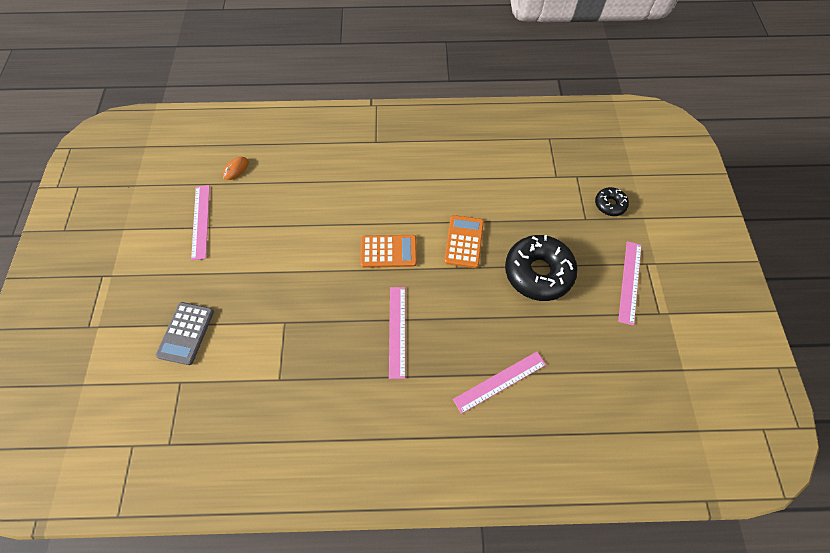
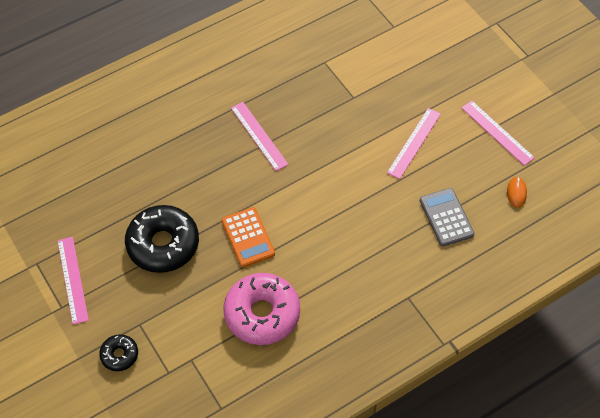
camera: 150 degrees right, 5 degrees down
grey calculator [156,302,214,365] -> grey calculator moved to [420,188,475,247]
orange calculator [360,235,417,268] -> none
pink ruler [453,352,546,414] -> pink ruler moved to [387,108,441,179]
none -> pink donut [223,273,300,345]

